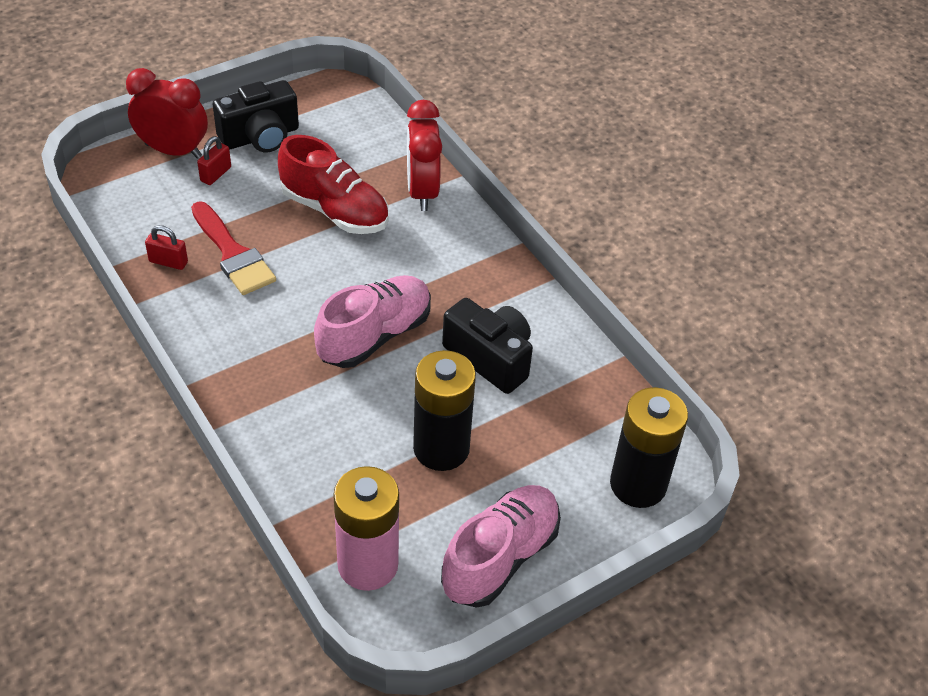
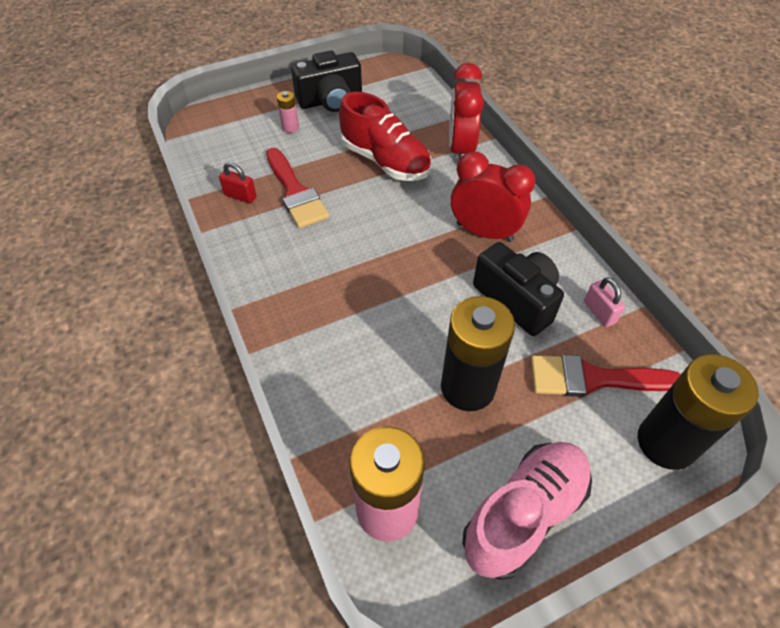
camera: 10 degrees right, 5 degrees up
red clock [126,68,208,159] -> red clock moved to [451,151,535,242]
red padlock [197,136,231,185] -> pink battery [277,91,299,133]
pink shoe [314,275,431,368] -> none
none -> red brush [531,355,681,397]
none -> pink padlock [584,277,625,327]

